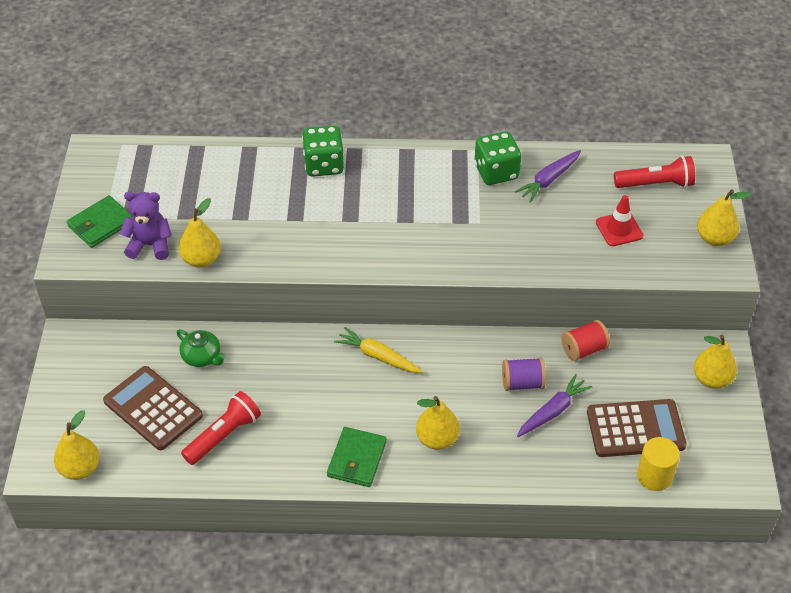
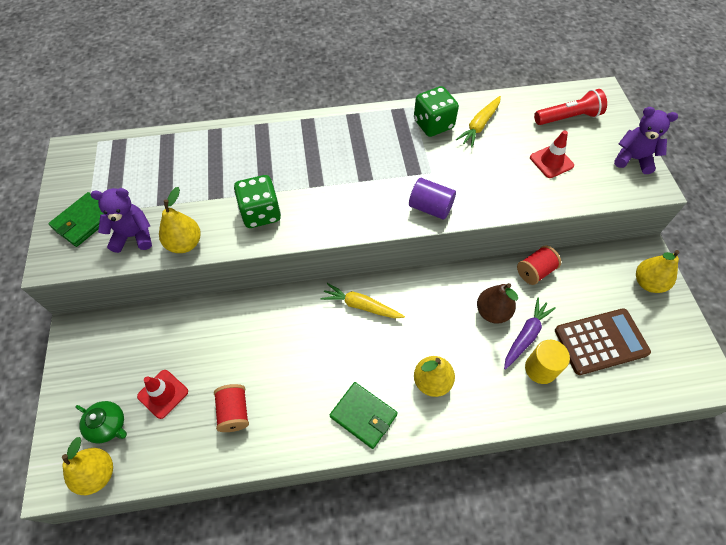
camera: 10 degrees left, 10 degrees up
brown calculator [103,366,203,450] -> red traffic cone [137,370,188,419]
green teapot [176,329,226,367] -> green teapot moved to [75,401,127,444]
red flashlight [181,391,261,465] -> red spool [214,384,249,432]
green dice [302,126,344,177] -> green dice moved to [234,175,281,228]
green wallet [327,427,387,487] -> green wallet turned 60 degrees counterclockwise [330,382,398,449]
purple spool [502,357,546,391] -> brown pear [477,283,518,324]
purple carrot [515,150,581,202] -> yellow carrot [456,96,501,148]
yellow cylinder [637,437,680,491] -> yellow cylinder moved to [525,340,570,384]
yellow pear [697,189,751,246] -> purple teddy bear [614,107,678,174]
none -> purple cylinder [409,178,456,220]

